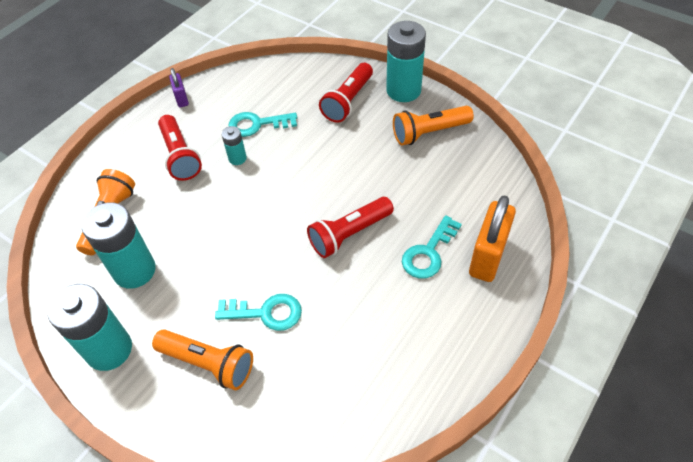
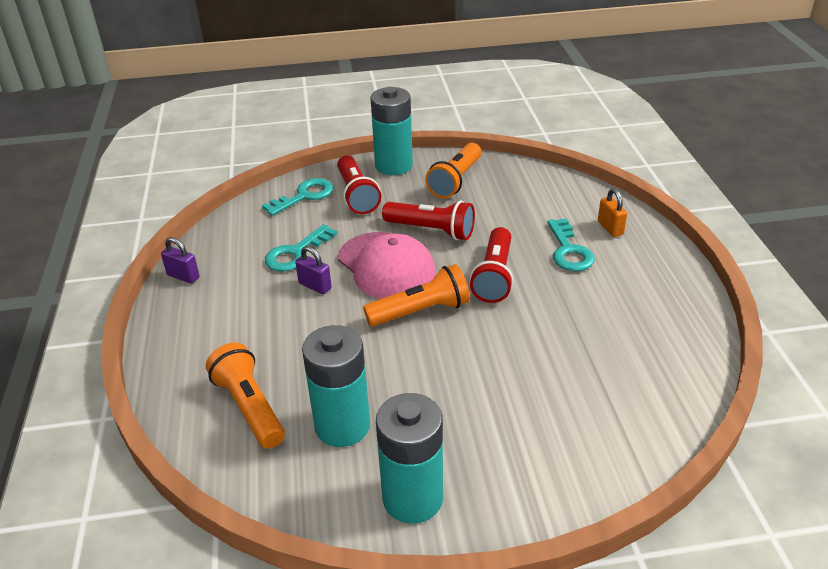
camera: 45 degrees left, 15 degrees down
orange flashlight [152,329,253,390] -> orange flashlight moved to [363,264,470,327]
red flashlight [158,115,202,181] -> red flashlight moved to [382,201,475,240]
turquoise key [215,294,302,331] -> turquoise key moved to [262,178,334,216]
turquoise battery [221,126,247,165] -> purple padlock [295,246,332,294]
orange padlock [469,195,516,282] -> orange padlock [598,188,627,237], size x0.53
none -> pink cap [338,232,435,299]

